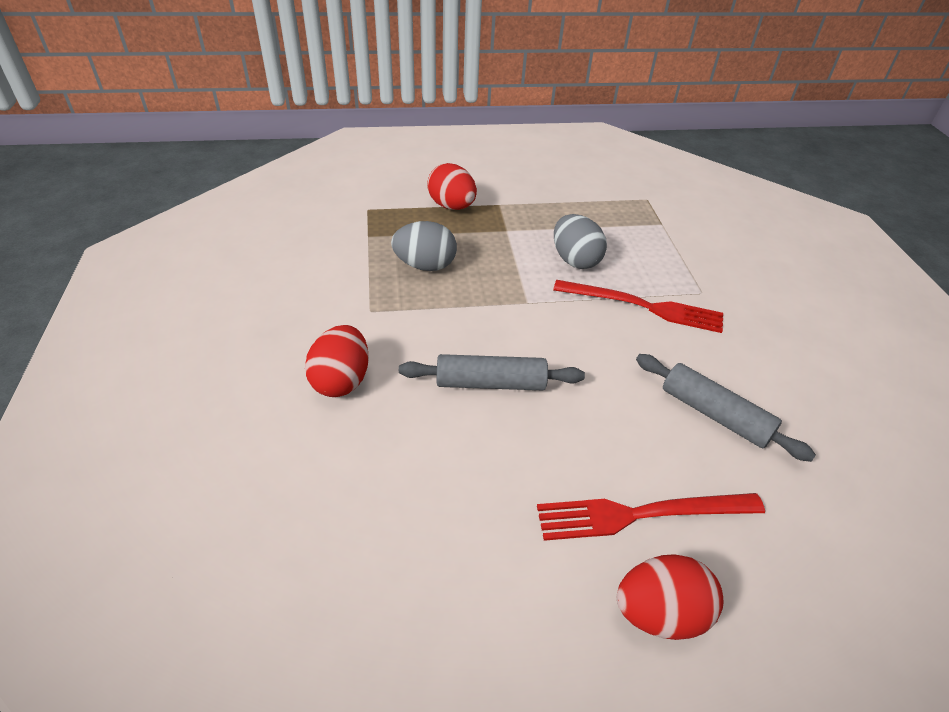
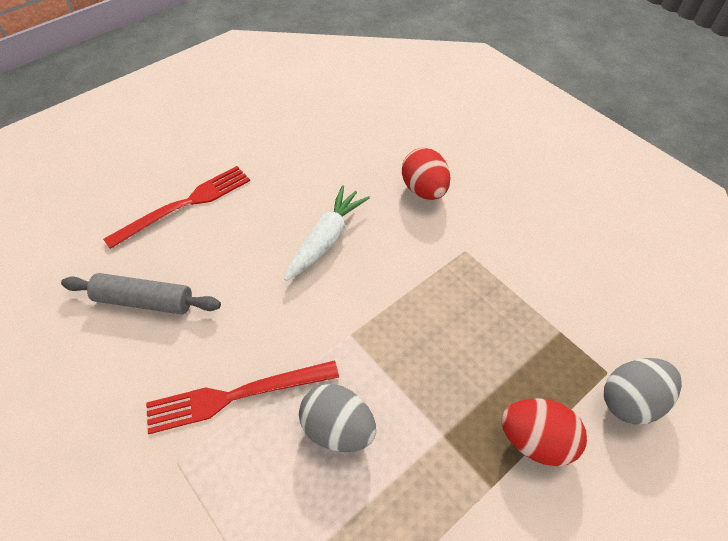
camera: 150 degrees right, 10 degrees up
grey egg [391,221,457,271] -> grey egg moved to [604,358,682,424]
grey rolling pin [399,354,585,390] -> white carrot [284,185,370,281]
red egg [617,554,723,640] -> none

